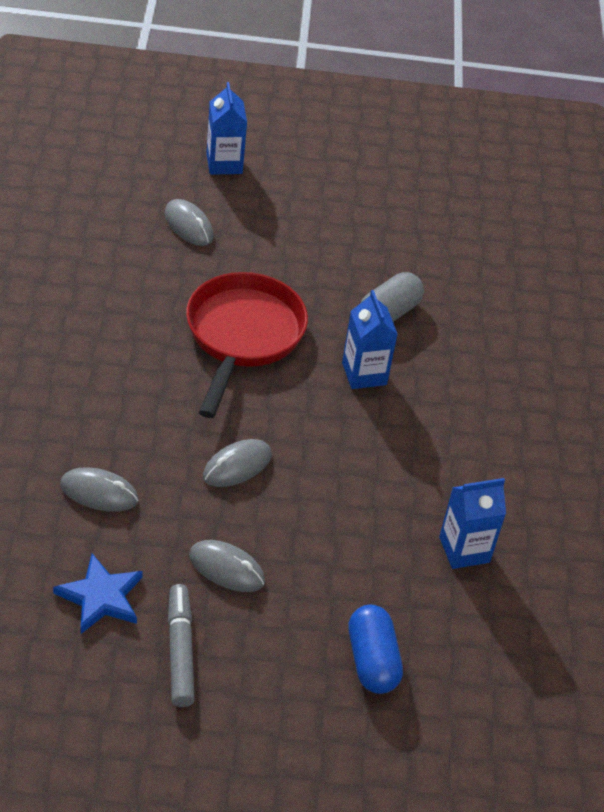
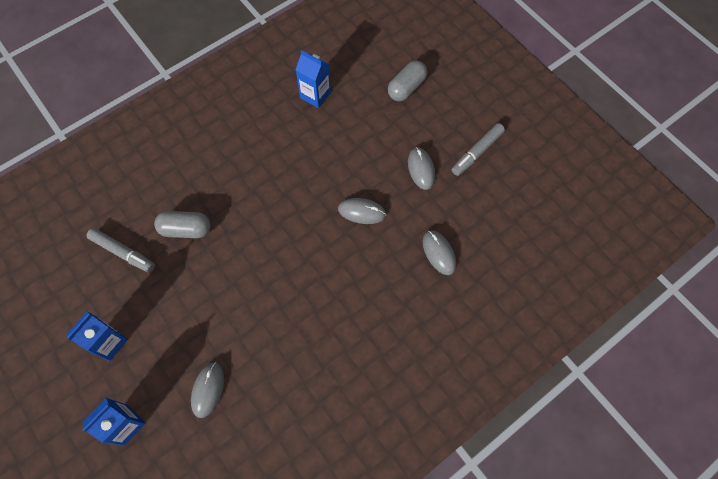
camera: 125 degrees left, 20 degrees up
blue star [53,554,143,634] -> none
red pan [186,272,308,418] -> none
blue carton [342,290,398,389] -> blue carton moved to [66,311,128,361]
blue capsule [348,605,403,694] -> grey capsule [388,60,427,101]
none -> grey marker [87,228,155,273]

